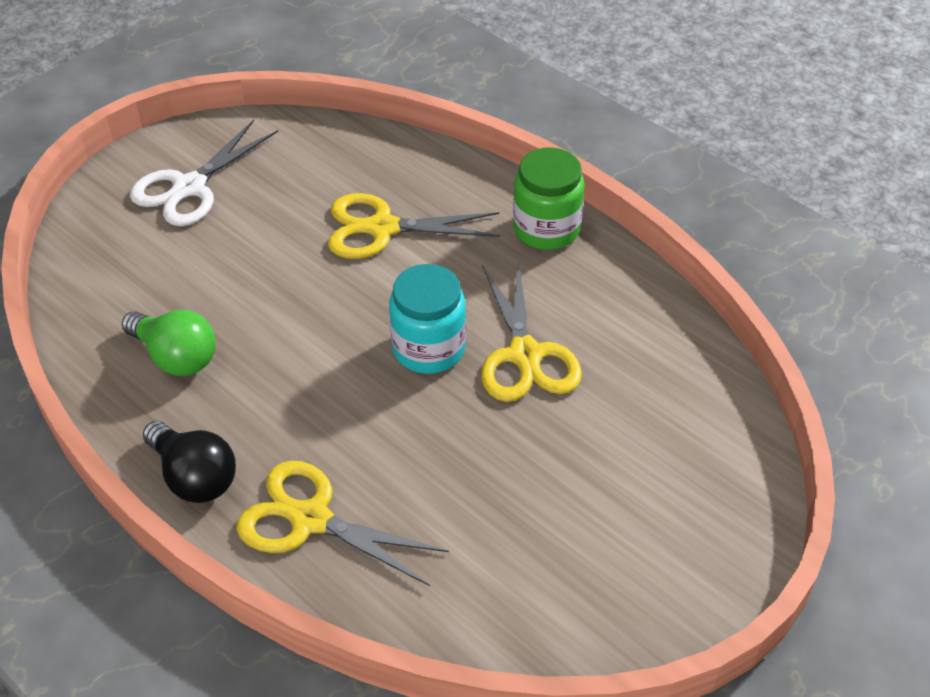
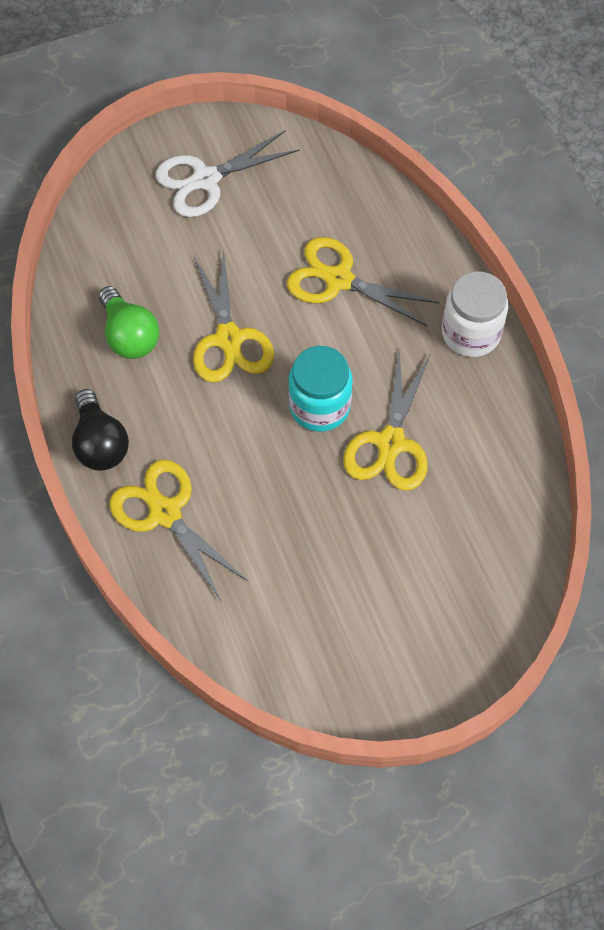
camera: 25 degrees right, 15 degrees up
green jar [513,147,585,250] -> white jar [442,271,508,357]
none -> yellow scissors [193,248,274,383]

